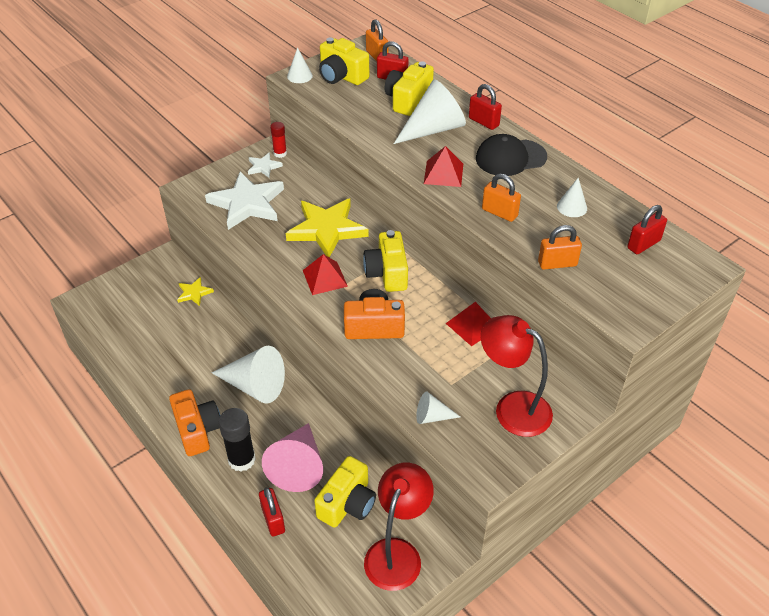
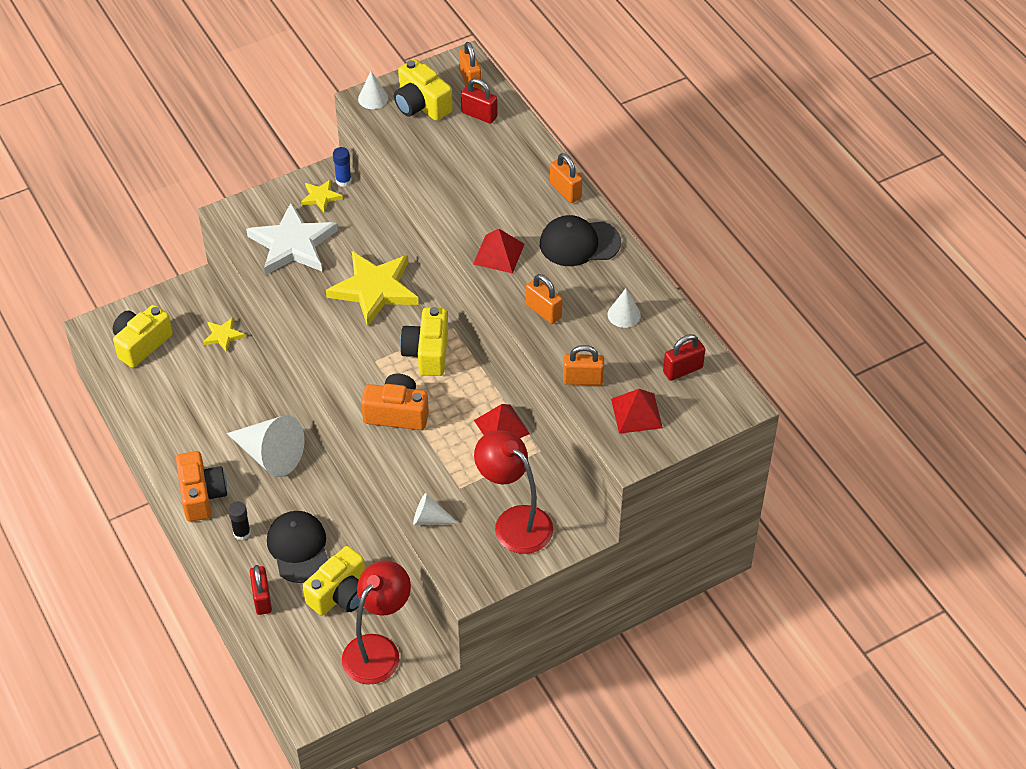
camera: 10 degrees right, 5 degrees up
black glue stick [218,408,256,472] -> black glue stick [228,502,251,540], size x0.60
white star [248,152,283,178] -> yellow star [301,179,343,213]
pink cone [262,423,323,492] -> black cap [267,511,328,583]
red glue stick [270,122,287,158] -> blue glue stick [333,147,352,187]
red pyramid [303,254,348,295] -> red pyramid moved to [611,389,663,434]
yellow camera [384,61,434,116] -> yellow camera moved to [113,305,173,368]
white cone [394,79,466,144] -> none
red padlock [469,84,502,130] -> orange padlock [550,153,582,203]

